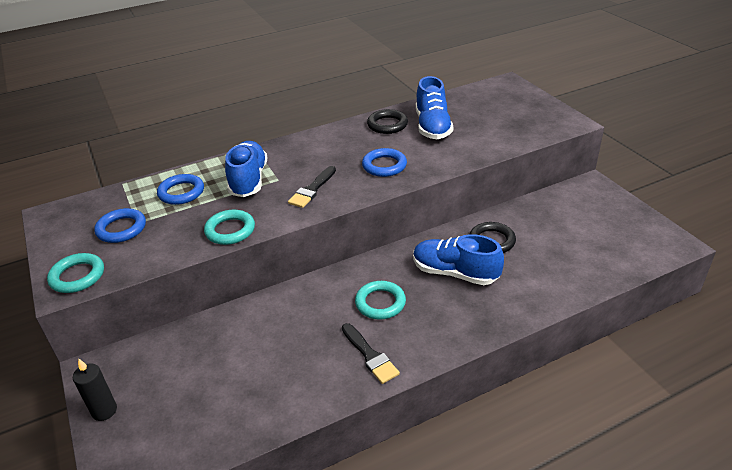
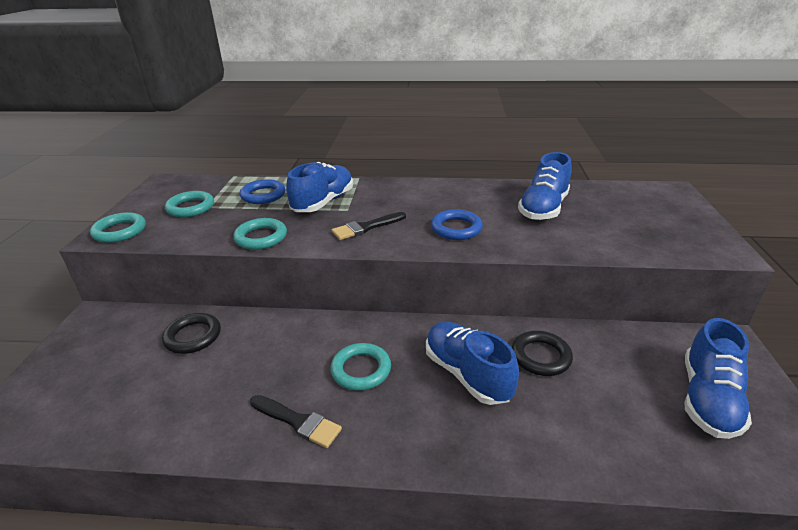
camera: 30 degrees right, 5 degrees down
black candle [73,358,117,421] -> none
blue ring [94,208,146,243] -> turquoise ring [165,191,214,217]
black brush [342,323,400,384] -> black brush turned 60 degrees counterclockwise [250,395,342,448]
black ring [367,109,408,134] -> black ring moved to [162,313,221,354]
none -> blue shoe [684,318,752,439]

